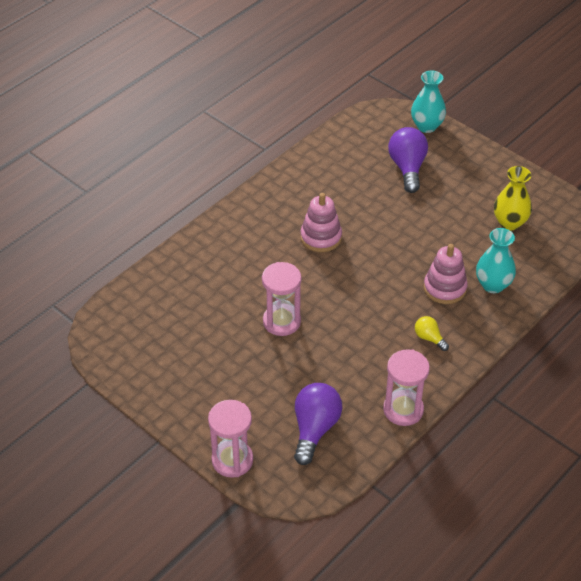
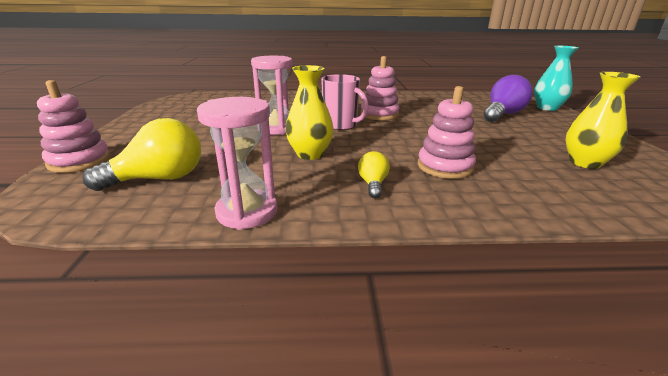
camera: 45 degrees right, 20 degrees down
pink hourglass [208,400,253,478] -> pink stacking toy [37,80,110,173]
purple light bulb [294,383,342,465] -> yellow light bulb [83,118,201,191]
turquoise vase [476,228,516,293] -> none
none -> yellow vase [285,65,334,160]
none -> pink mug [321,74,369,130]

